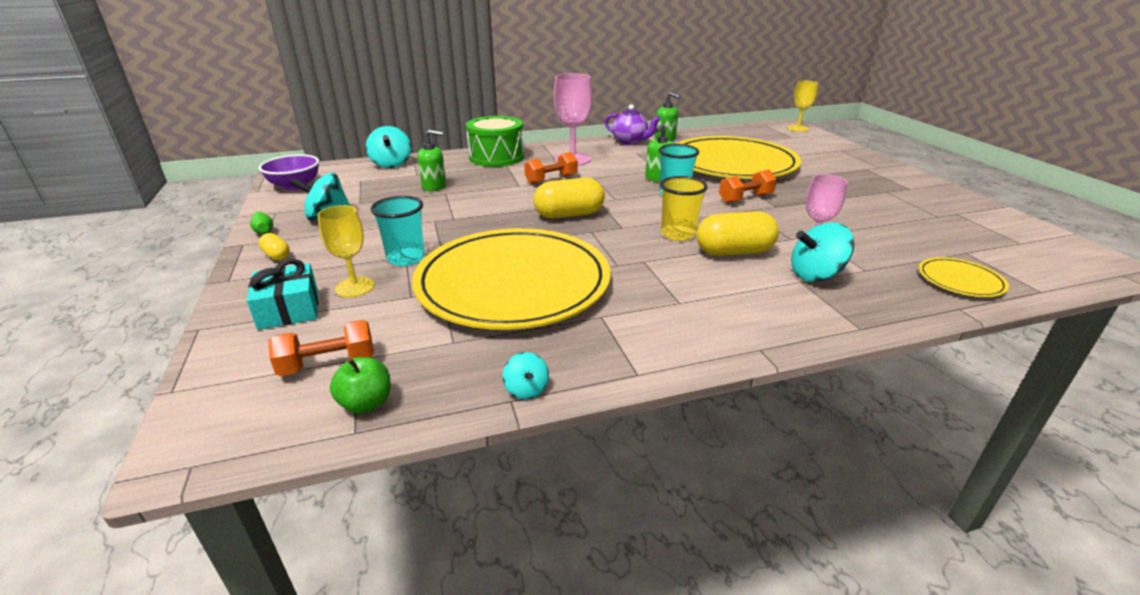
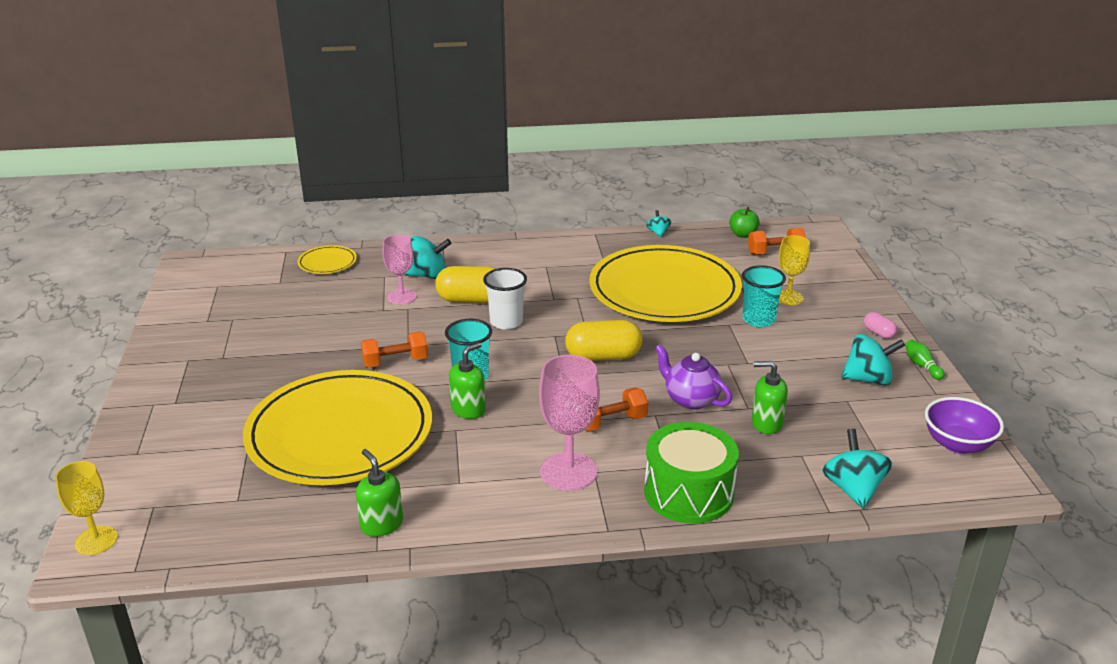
camera: 170 degrees left, 0 degrees up
turquoise gift [247,259,318,330] -> none
yellow capsule [258,233,290,261] -> pink capsule [864,312,897,339]
purple teapot [605,105,661,145] -> purple teapot moved to [655,344,732,410]
yellow cup [660,176,708,241] -> white cup [483,268,527,330]

